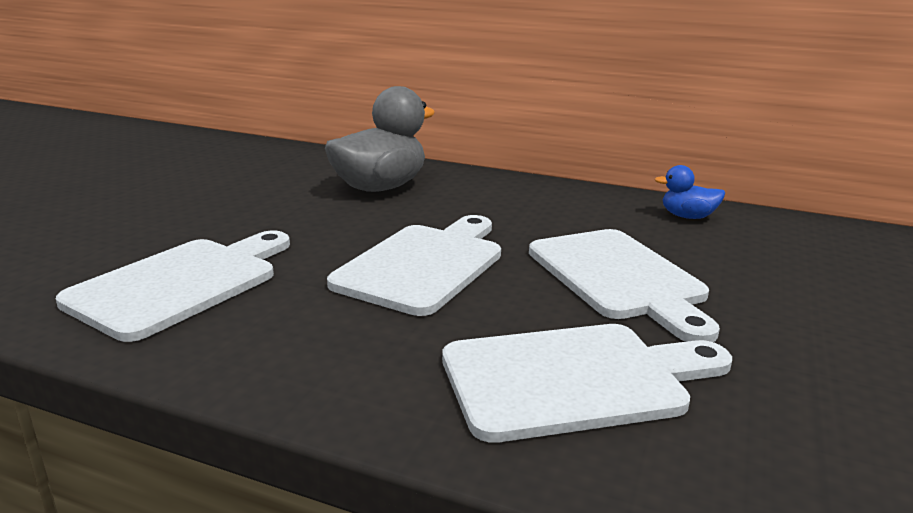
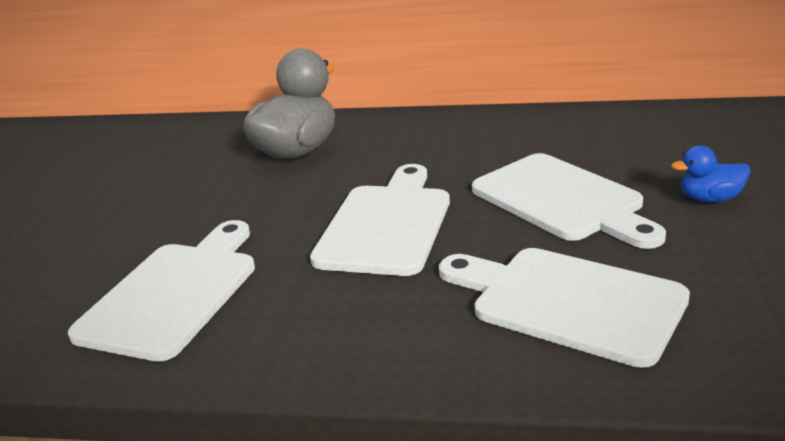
camera: 10 degrees left, 5 degrees up
white cutting board [442,324,732,443] -> white cutting board turned 120 degrees counterclockwise [439,248,690,368]
blue duck [654,165,725,219] -> blue duck moved to [671,145,750,203]

